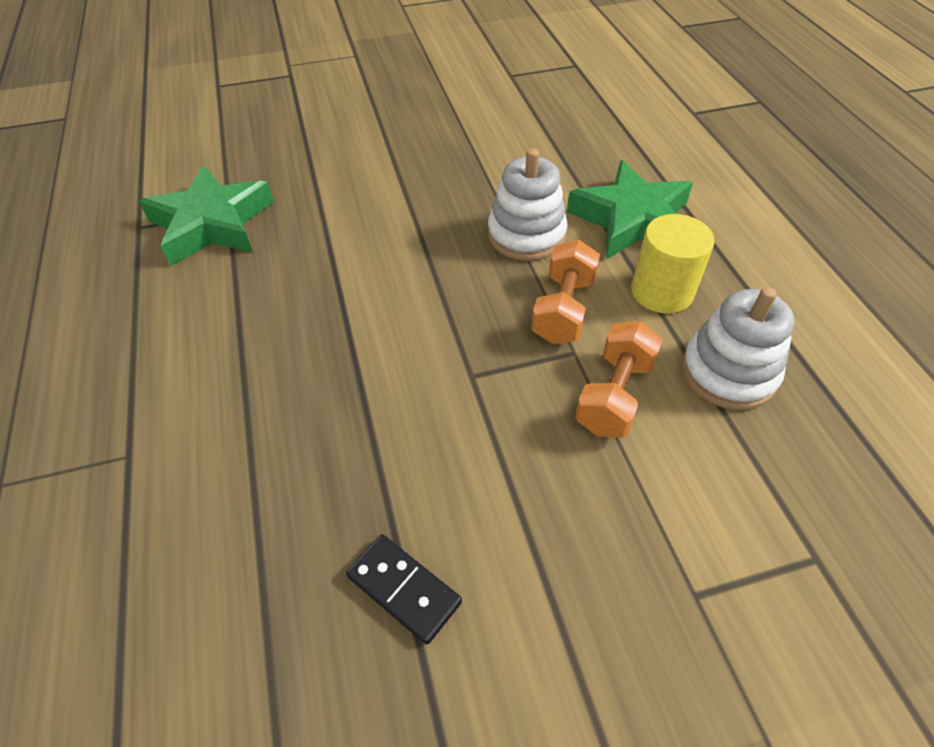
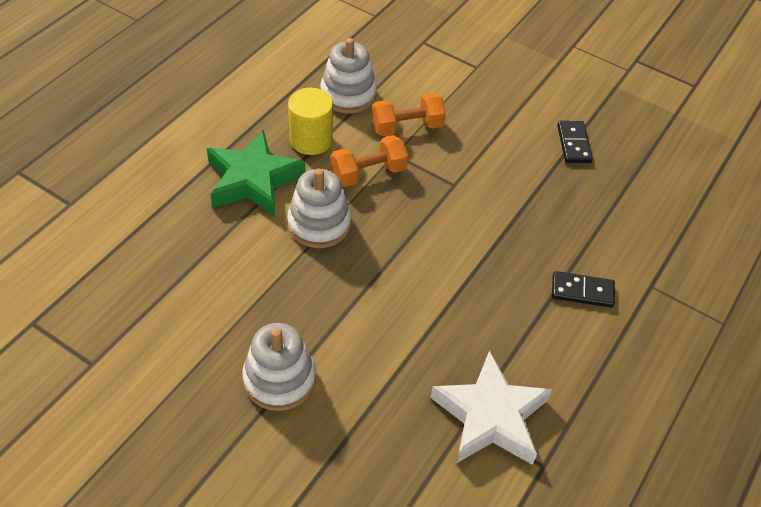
camera: 135 degrees left, 0 degrees up
green star [139,165,274,266] -> white star [430,350,552,465]
none -> white stacking toy [242,323,316,411]
none -> black domino [552,271,615,308]

